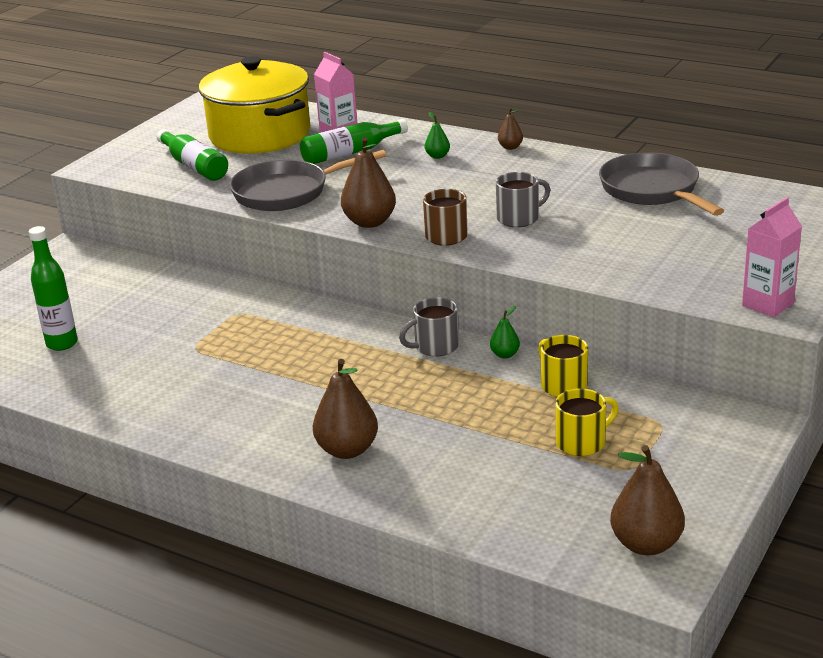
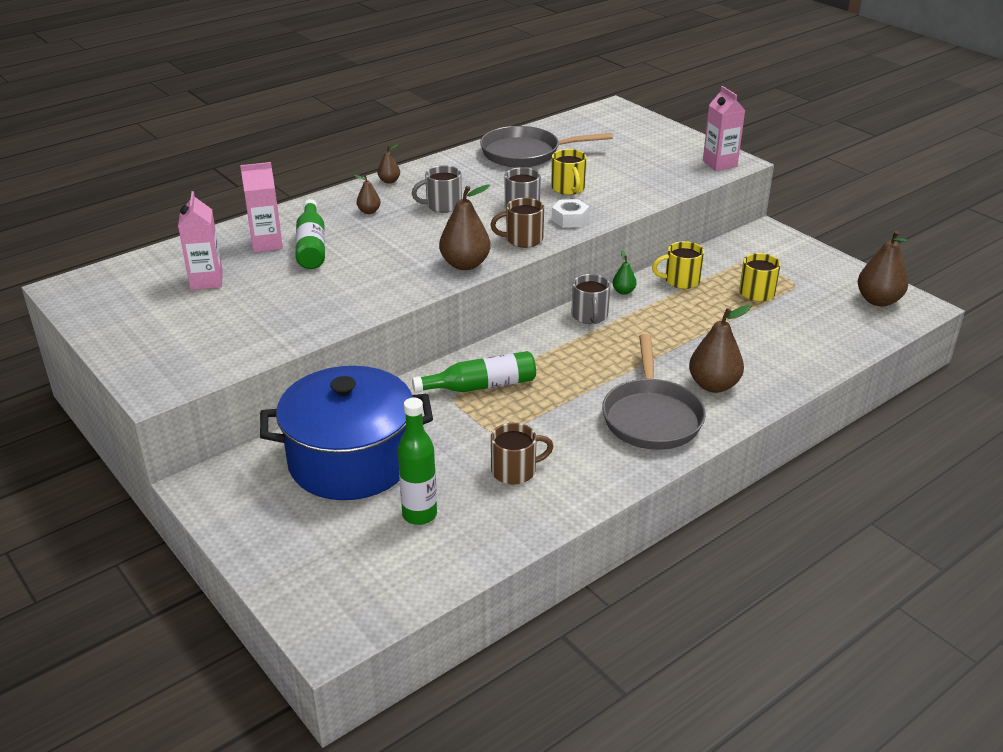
camera: 70 degrees left, 5 degrees up
green bottle [157,129,228,181] -> green bottle moved to [412,351,536,393]
yellow pot [199,56,310,154] -> pink carton [178,191,223,290]
grey pan [230,150,386,211] -> grey pan moved to [602,334,706,450]
green pear [425,112,450,159] -> brown pear [354,175,381,214]
none -> blue pot [260,366,433,500]
none -> grey mug [412,165,462,213]
none -> brown mug [491,423,554,484]
none -> yellow mug [551,149,587,195]
none -> white nut [552,199,589,228]

